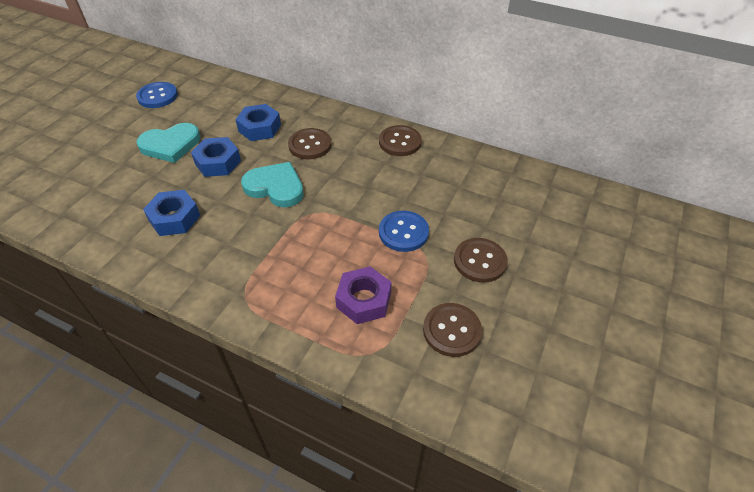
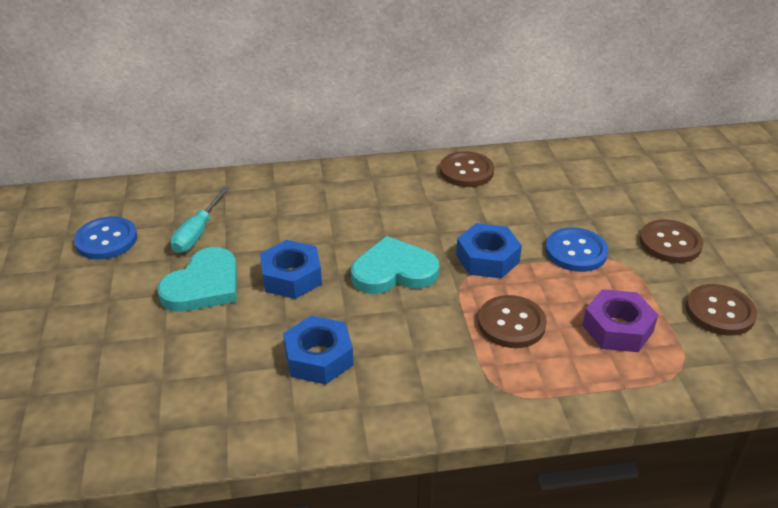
camera: 35 degrees left, 10 degrees down
blue nut [235,104,281,141] -> blue nut moved to [456,223,522,279]
brown button [288,128,331,159] -> brown button moved to [478,295,547,348]
none -> turquoise screwdriver [170,187,229,253]

